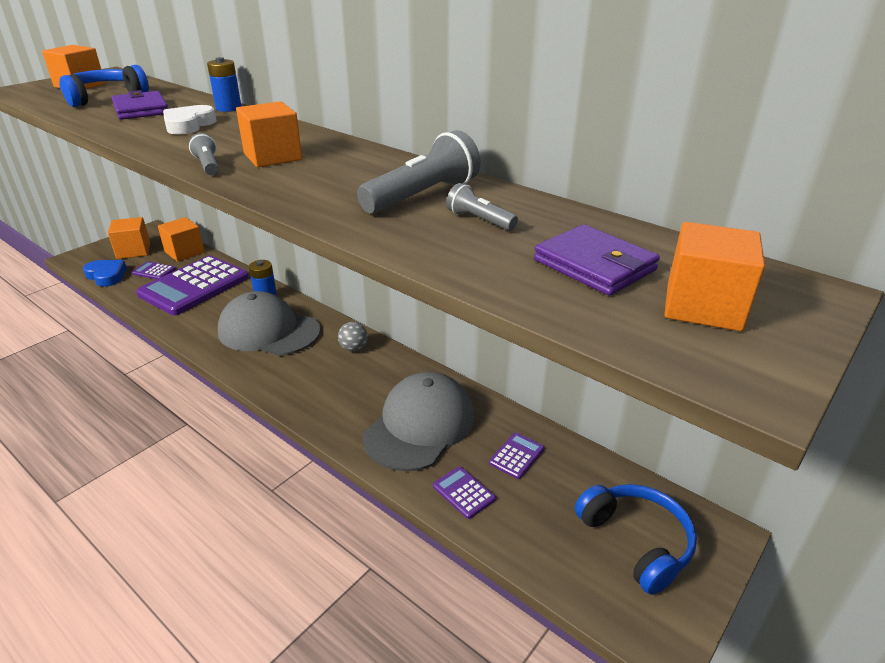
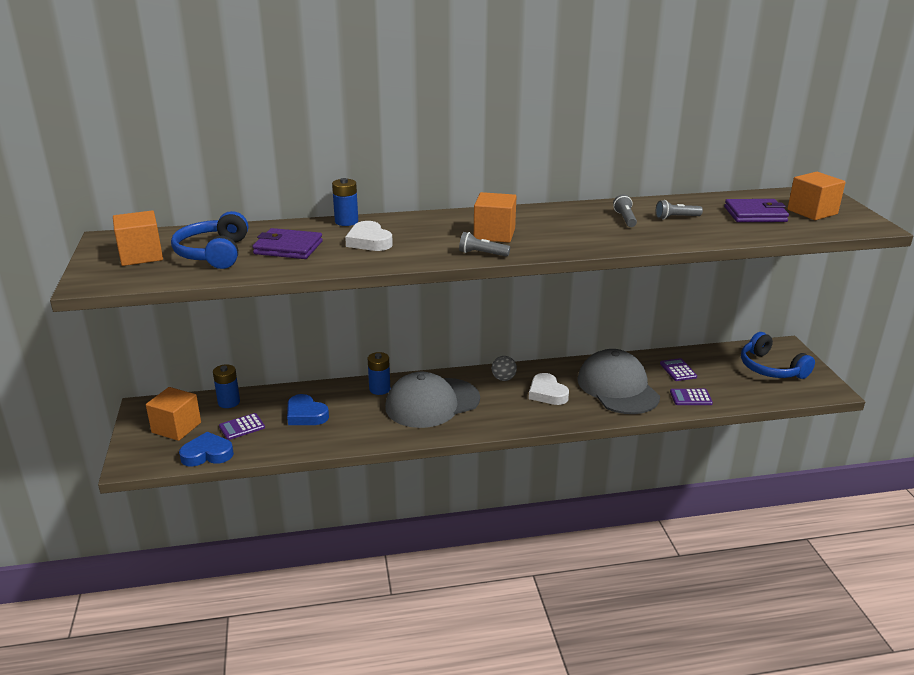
camera: 50 degrees left, 5 degrees down
purple calculator [136,256,249,315] -> blue heart [287,394,329,425]
orange cube [158,217,205,262] -> blue battery [213,364,240,408]
grey flashlight [357,130,481,214] -> grey flashlight [613,194,637,227], size x0.53
blue headphones [575,484,697,595] -> blue headphones turned 135 degrees counterclockwise [741,332,815,379]
none -> white heart [529,373,569,405]

